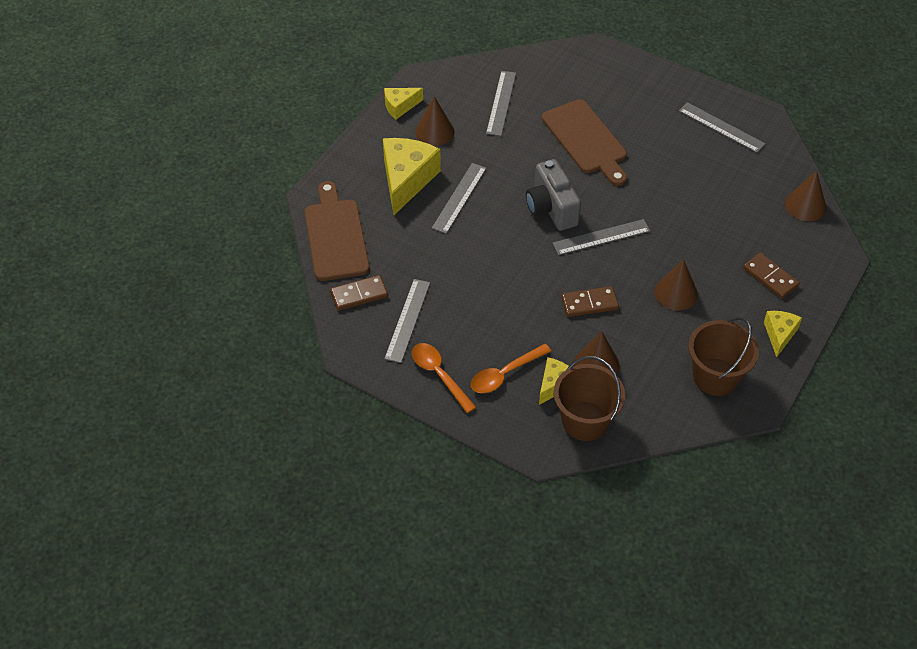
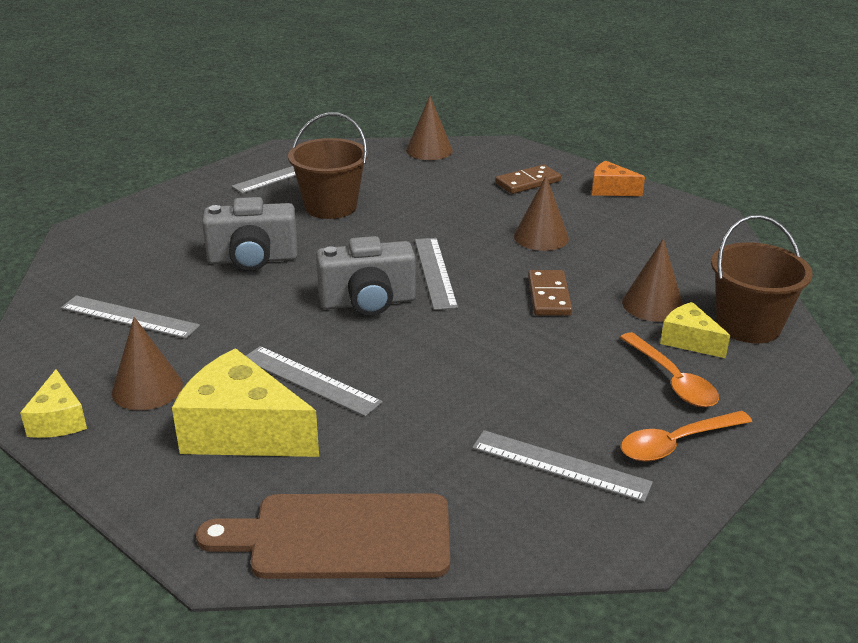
camera: 80 degrees left, 20 degrees down
brown domino [330,275,388,311] -> none
brown cutting board [542,99,627,186] -> grey camera [202,197,297,271]
brown bucket [688,317,759,396] -> brown bucket moved to [288,112,368,219]
yellow cheese [764,311,802,357] -> orange cheese [592,161,645,196]

